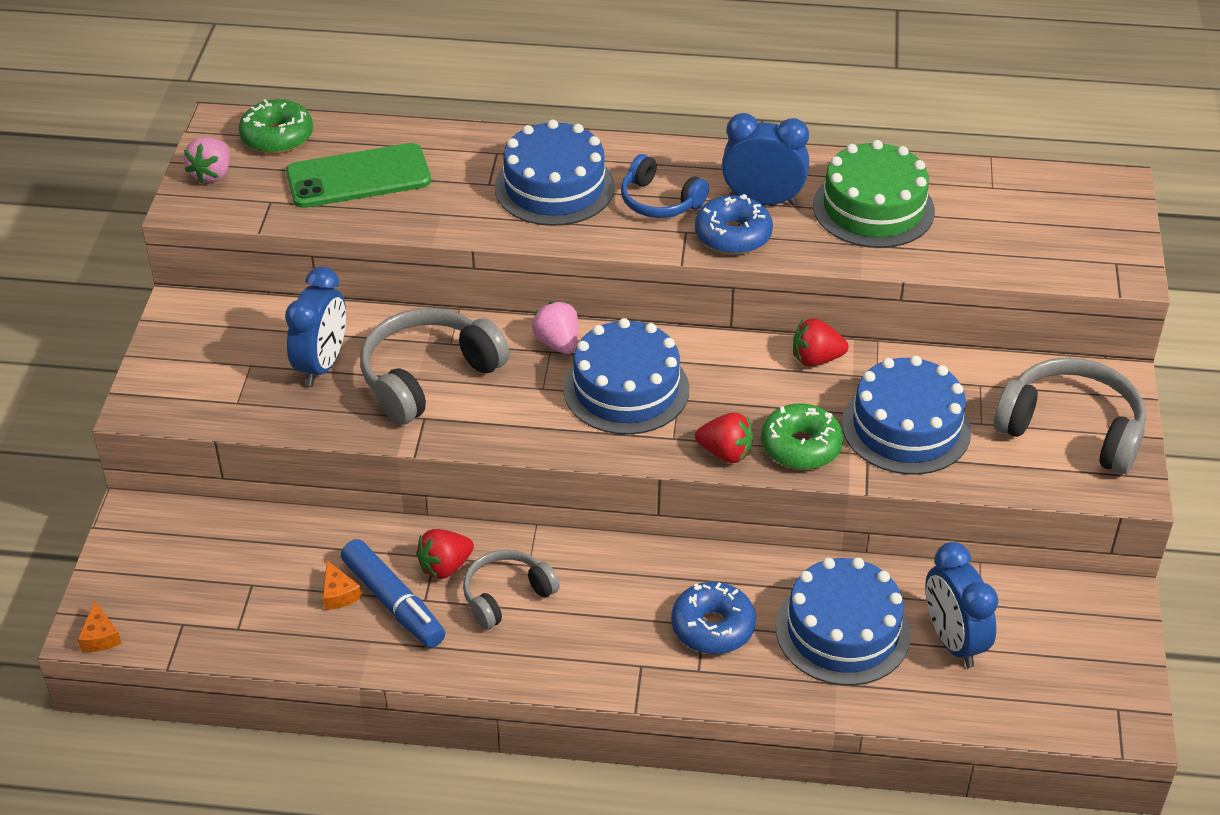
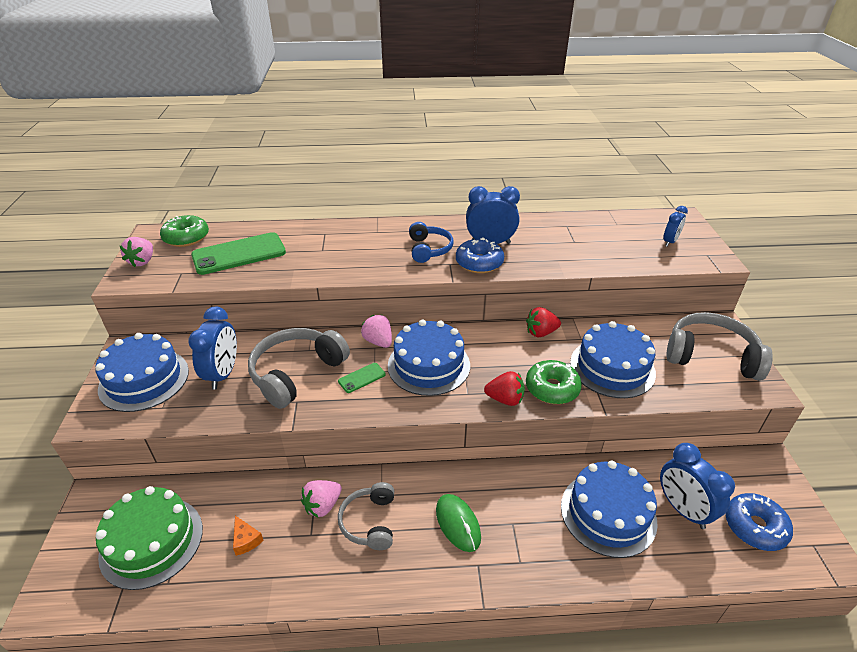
camera: 10 degrees left, 5 degrees down
orange cheese [78,601,122,652] -> none
blue marker [341,539,445,648] -> none
red strawberry [416,529,474,579] -> pink strawberry [301,480,342,518]
grey headphones [463,550,560,630] -> grey headphones turned 45 degrees counterclockwise [338,482,394,550]
blue cake [495,119,615,226] -> blue cake moved to [95,333,189,412]
blue headphones [621,154,709,218] -> blue headphones turned 120 degrees counterclockwise [409,222,454,263]
blue donut [671,582,756,654] -> blue donut moved to [725,493,793,551]
green cake [813,140,935,248] -> green cake moved to [96,486,203,590]
none -> green phone [338,363,386,393]
none -> green mouse [436,494,481,552]
none -> blue clock [663,206,688,247]

